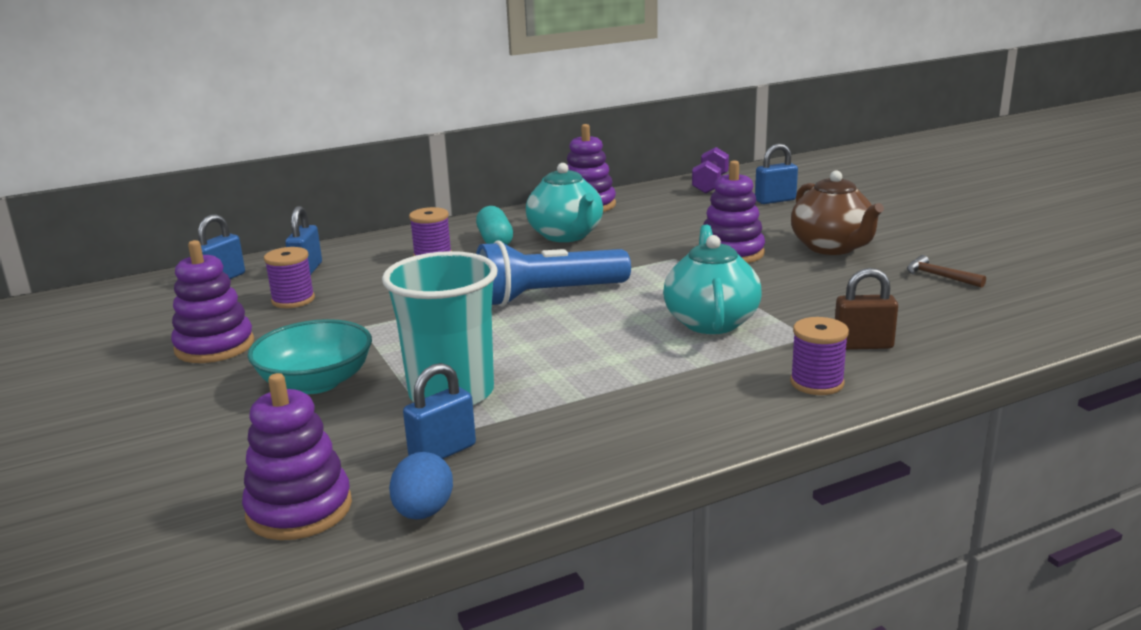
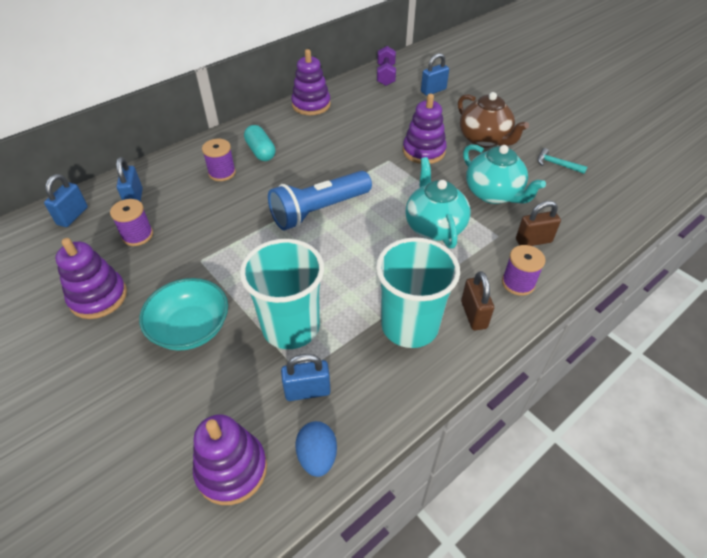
camera: 15 degrees left, 25 degrees up
blue padlock [403,363,476,459] -> blue padlock turned 45 degrees clockwise [281,354,331,401]
turquoise teapot [526,163,603,242] -> turquoise teapot moved to [463,144,546,204]
brown hammer [907,255,986,288] -> turquoise hammer [538,148,587,174]
none -> turquoise cup [376,237,460,348]
none -> brown padlock [461,271,494,331]

